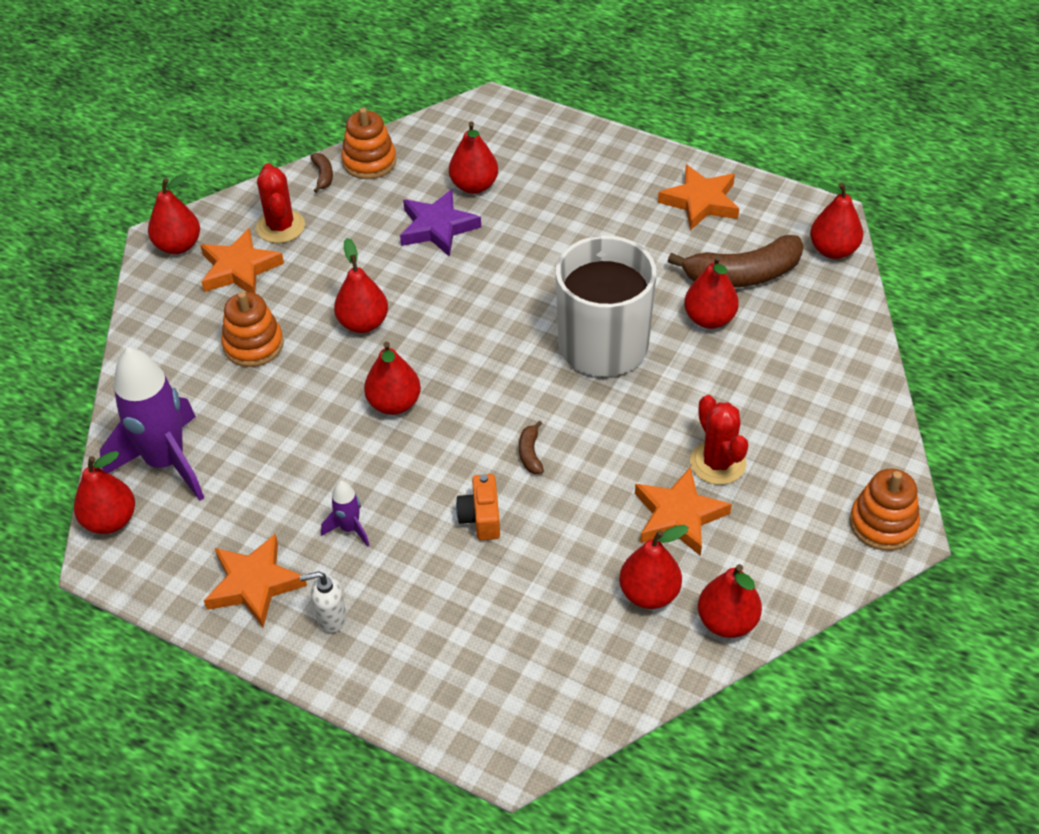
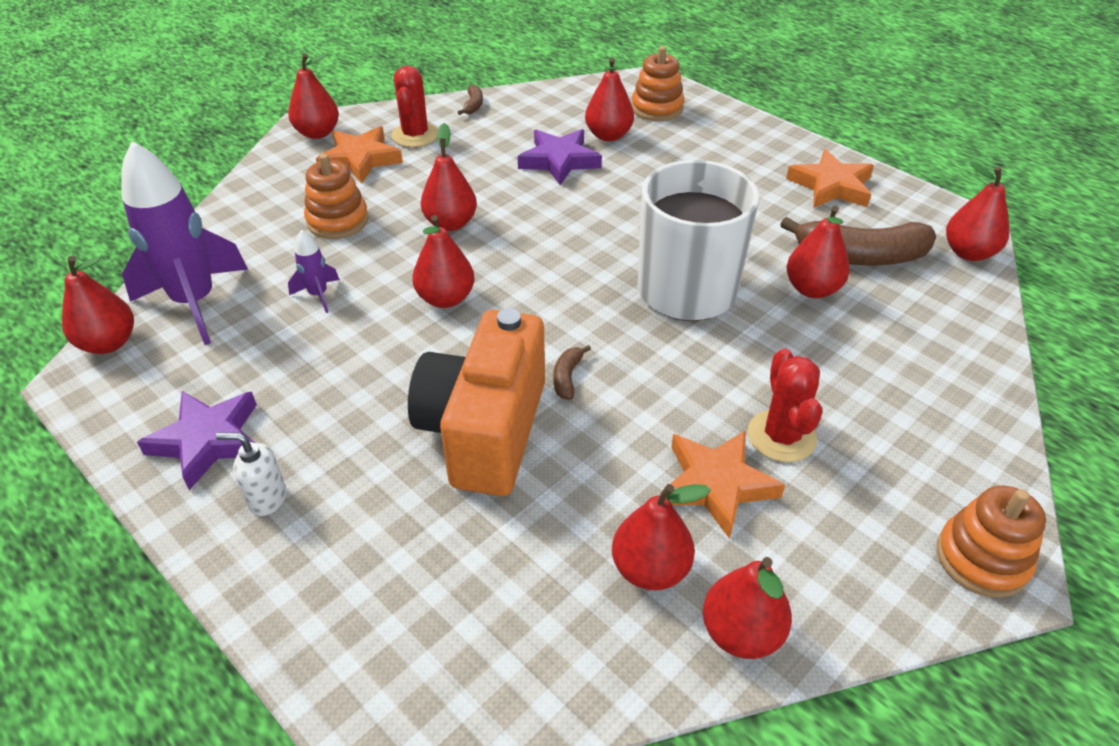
camera: 15 degrees right, 5 degrees down
orange star [204,534,307,627] -> purple star [137,391,257,490]
purple rocket [321,481,369,547] -> purple rocket moved to [288,229,340,313]
orange stacking toy [341,108,396,179] -> orange stacking toy moved to [632,46,684,121]
orange camera [456,474,500,540] -> orange camera [408,308,545,496], size x2.32

